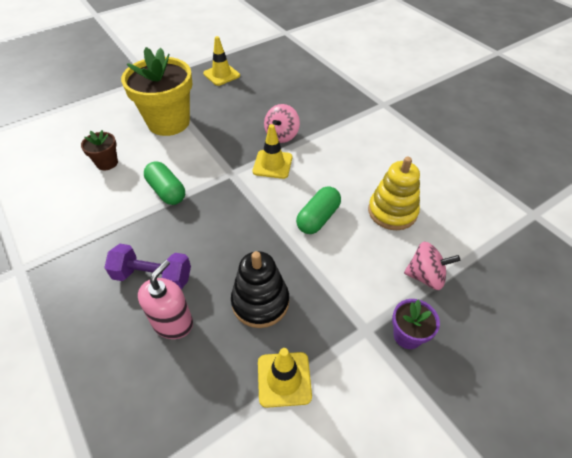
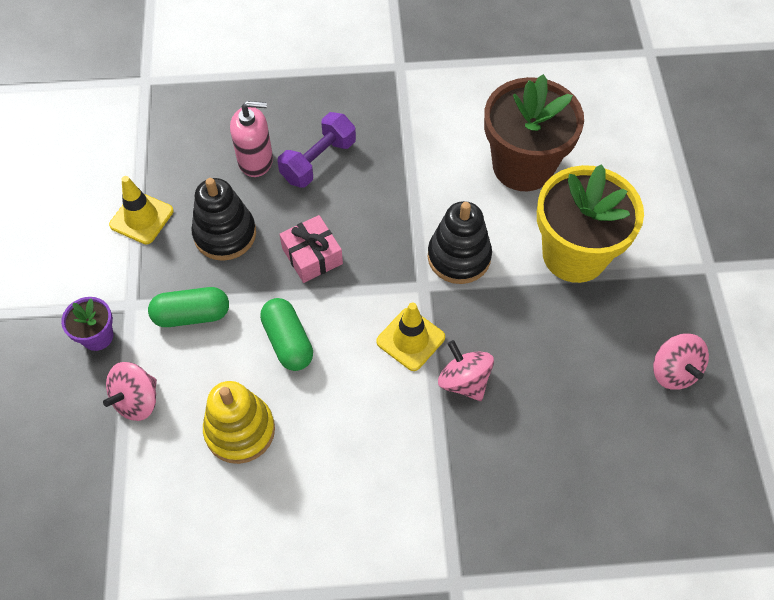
camera: 120 degrees right, 10 degrees up
brown flower pot [81,130,118,170] -> brown flower pot [484,74,584,191], size x2.16
pink soap dispenser [138,260,193,339] -> pink soap dispenser turned 60 degrees counterclockwise [230,101,273,177]
green capsule [144,161,185,205] -> green capsule moved to [148,287,229,327]
yellow traffic cone [203,36,240,86] -> pink spinning top [653,334,709,390]
none -> pink gift [279,215,343,283]
none -> black stacking toy [428,201,492,284]

